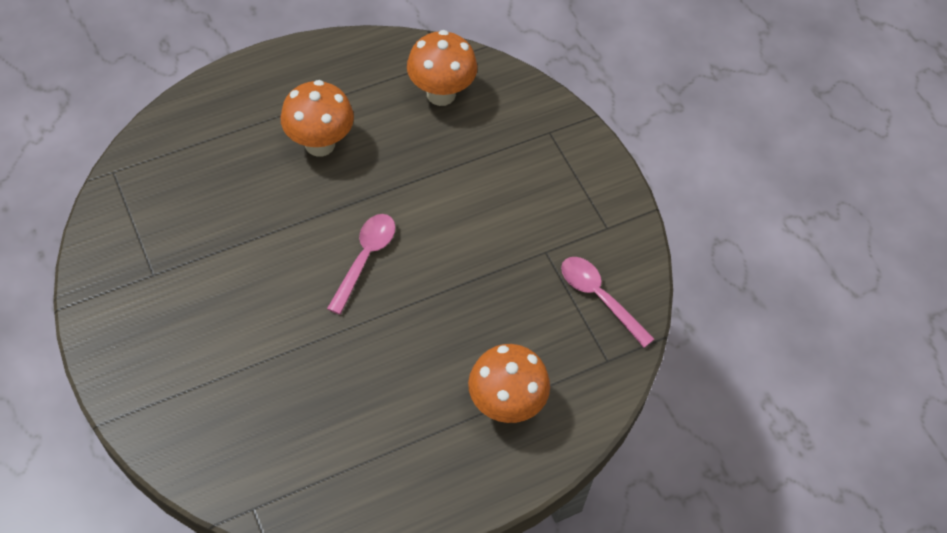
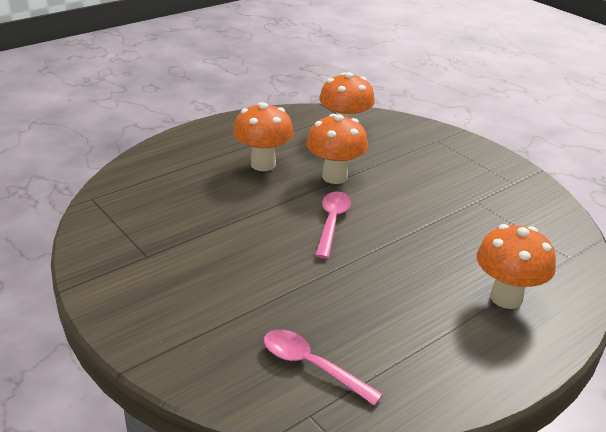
camera: 10 degrees left, 25 degrees down
pink spoon [561,257,654,348] -> pink spoon moved to [264,330,383,405]
none -> orange mushroom [306,114,368,184]

